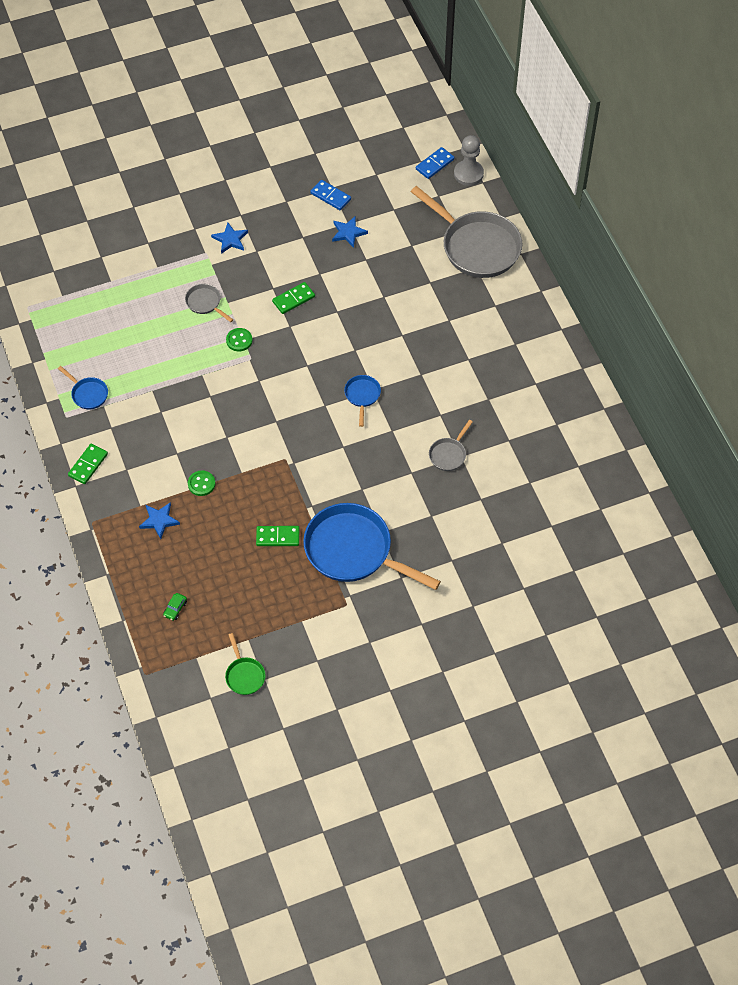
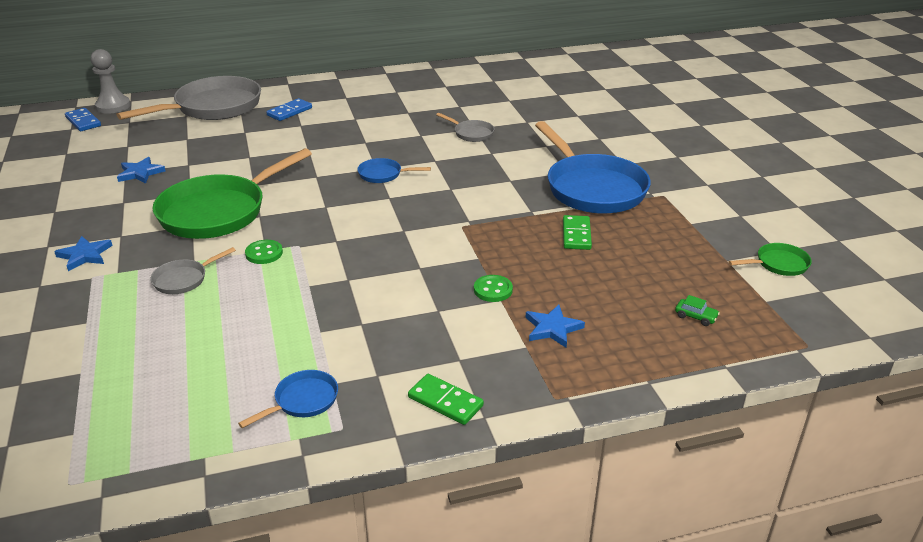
camera: 85 degrees left, 25 degrees down
green domino [272,282,315,314] -> green pan [153,148,312,239]
blue pan [303,503,441,590] -> blue pan turned 60 degrees counterclockwise [535,121,651,214]
blue domino [310,180,351,210] -> blue domino moved to [266,98,312,121]

